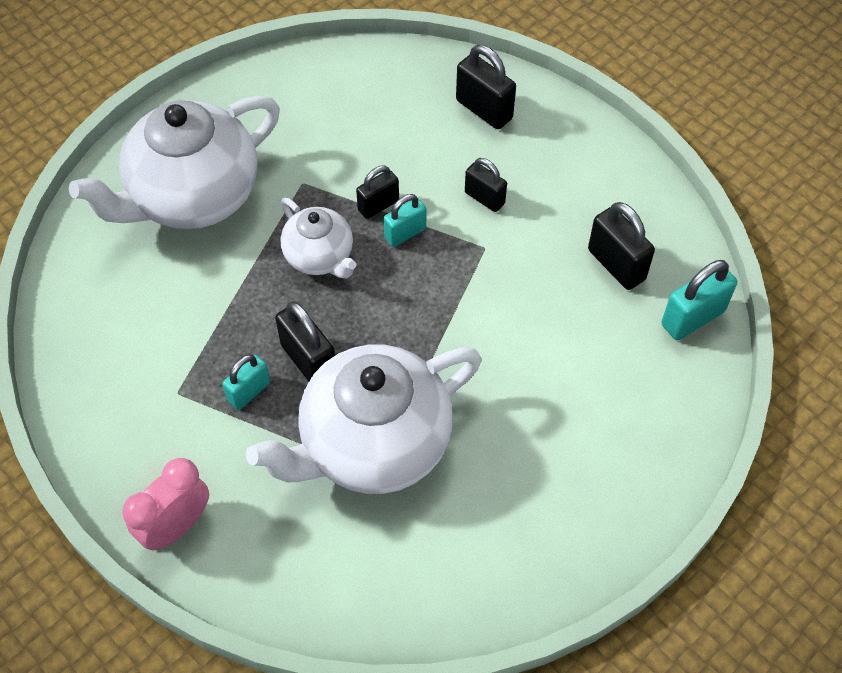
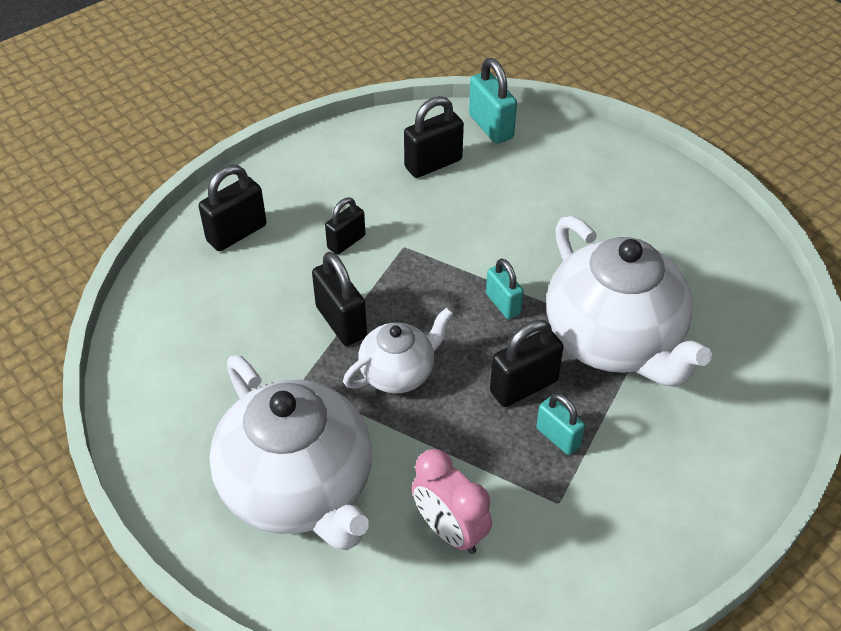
camera: 85 degrees left, 10 degrees down
pink clock [123,458,209,551] -> pink clock moved to [412,449,492,554]
black padlock [356,166,399,219] -> black padlock [312,252,367,346], size x1.51
turquoise padlock [383,194,426,247] -> turquoise padlock moved to [486,258,524,319]

